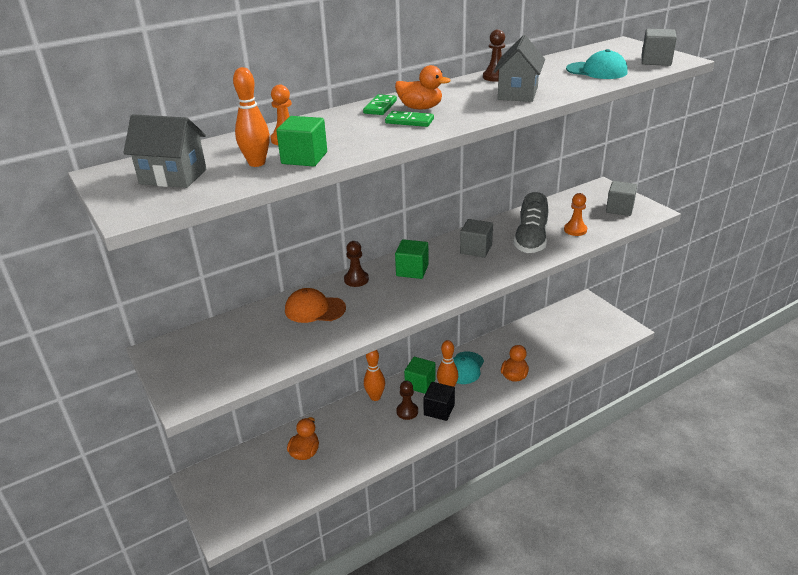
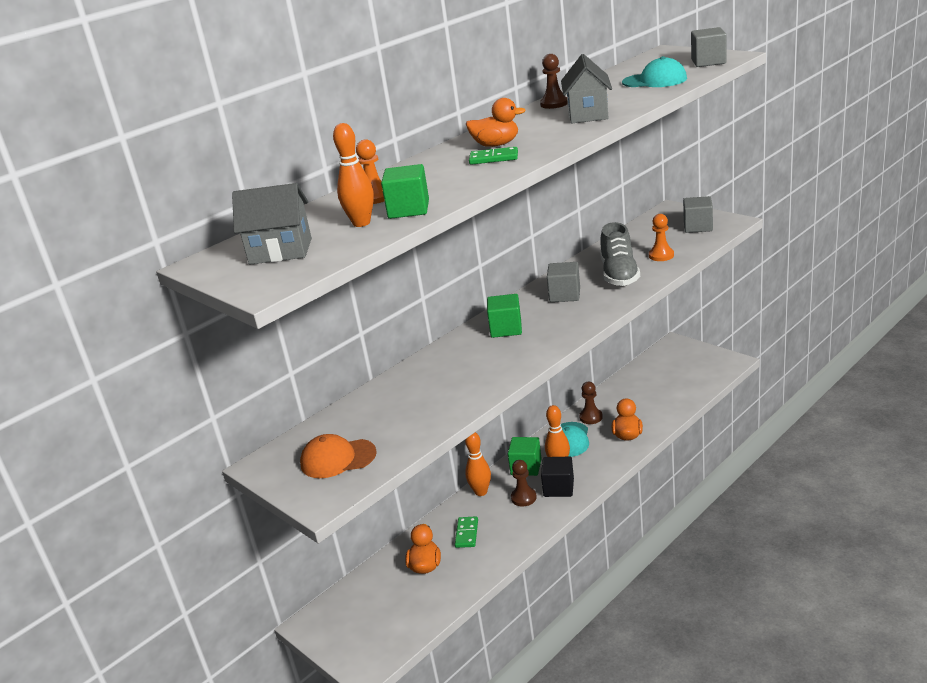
camera: 10 degrees left, 5 degrees down
orange cap [285,288,346,323] -> orange cap moved to [300,434,377,478]
brown pawn [344,241,369,287] -> brown pawn moved to [579,382,603,424]
green domino [363,94,397,115] -> green domino moved to [455,516,478,548]

